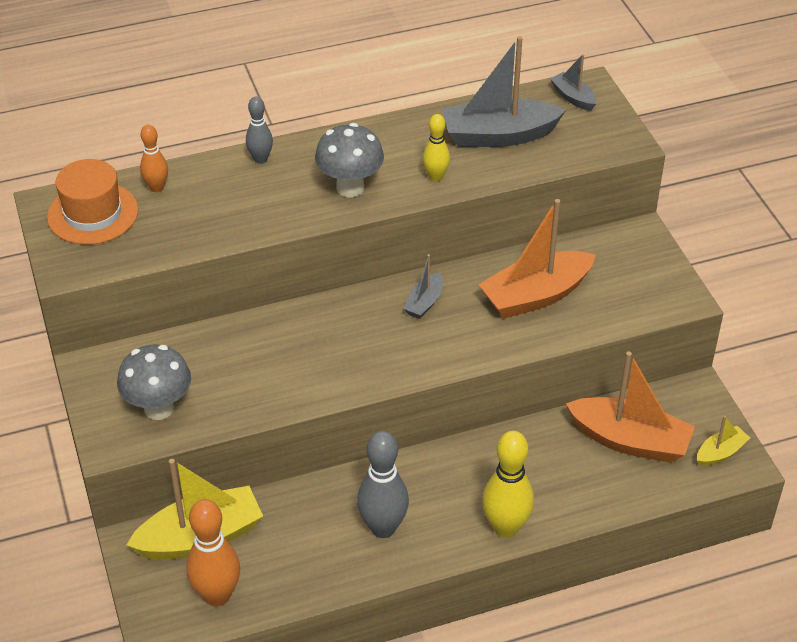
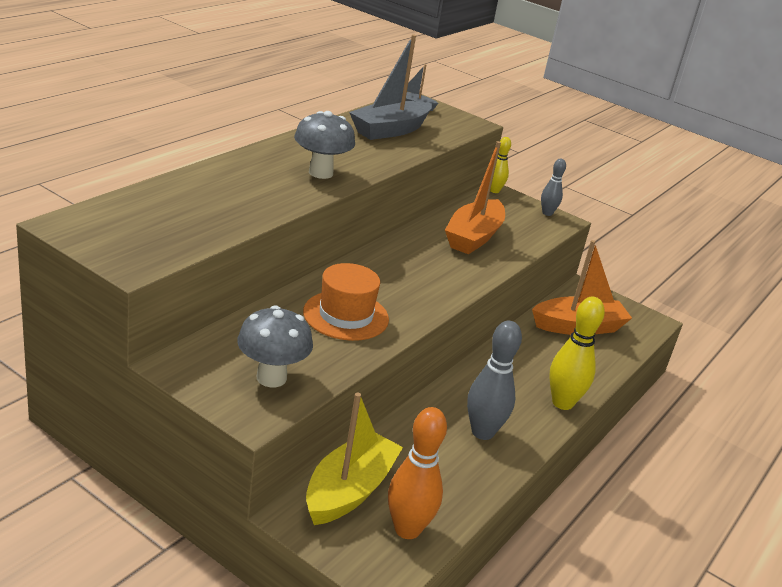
camera: 40 degrees left, 15 degrees down
orange hat [47,159,138,245] -> orange hat moved to [303,263,389,341]
orange bowling pin [140,125,168,192] -> none
grey bowling pin [246,96,273,164] -> grey bowling pin moved to [541,158,566,216]
grey boat [403,254,443,319] -> none
yellow bowling pin [423,114,450,181] -> yellow bowling pin moved to [490,137,511,193]
yellow boat [697,416,750,466] -> none

